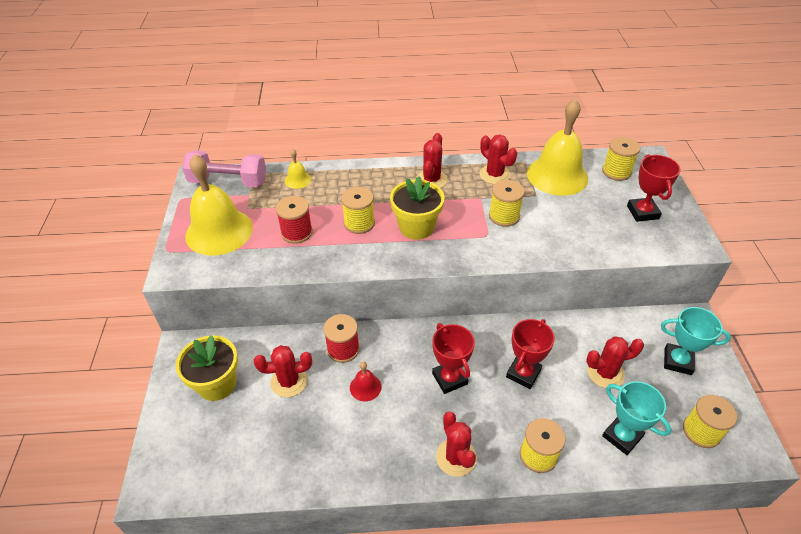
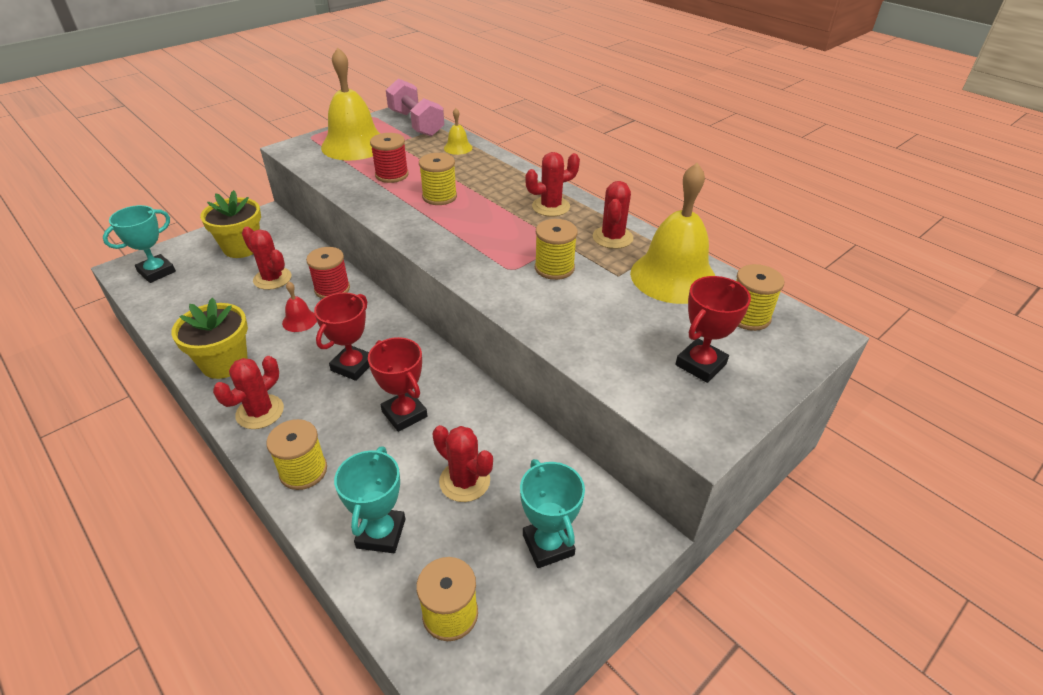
camera: 50 degrees right, 5 degrees down
yellow flower pot [390,176,445,240] -> yellow flower pot moved to [171,298,248,379]
red trophy [506,319,555,389] -> red trophy turned 60 degrees clockwise [368,337,427,432]
none -> turquoise trophy [103,205,176,283]

